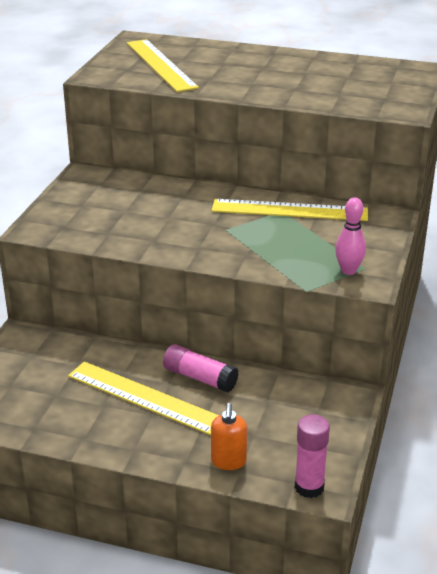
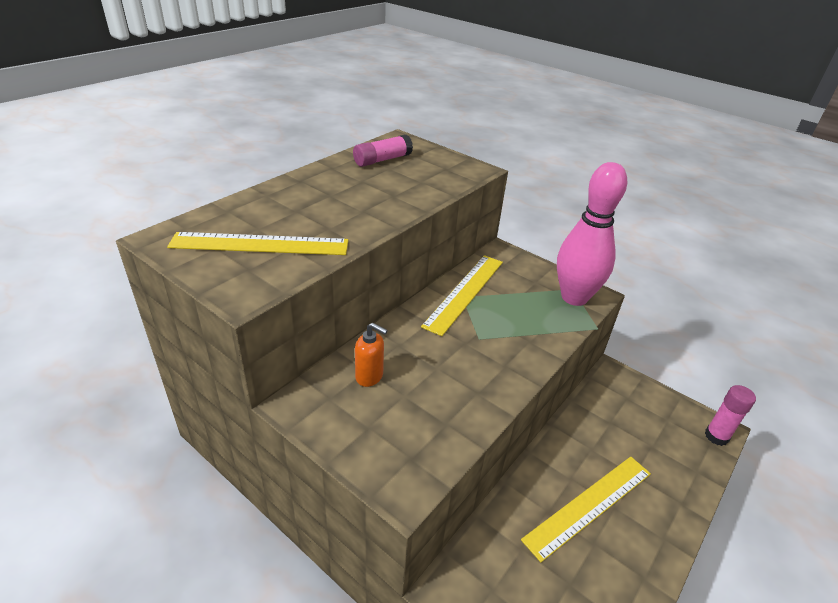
camera: 70 degrees left, 5 degrees up
pink glue stick [163,344,239,393] -> pink glue stick moved to [353,134,413,167]
orange soap dispenser [211,403,247,470] -> orange soap dispenser moved to [355,323,388,387]
pink bowling pin [335,197,366,275] -> pink bowling pin [557,162,627,306], size x2.13

